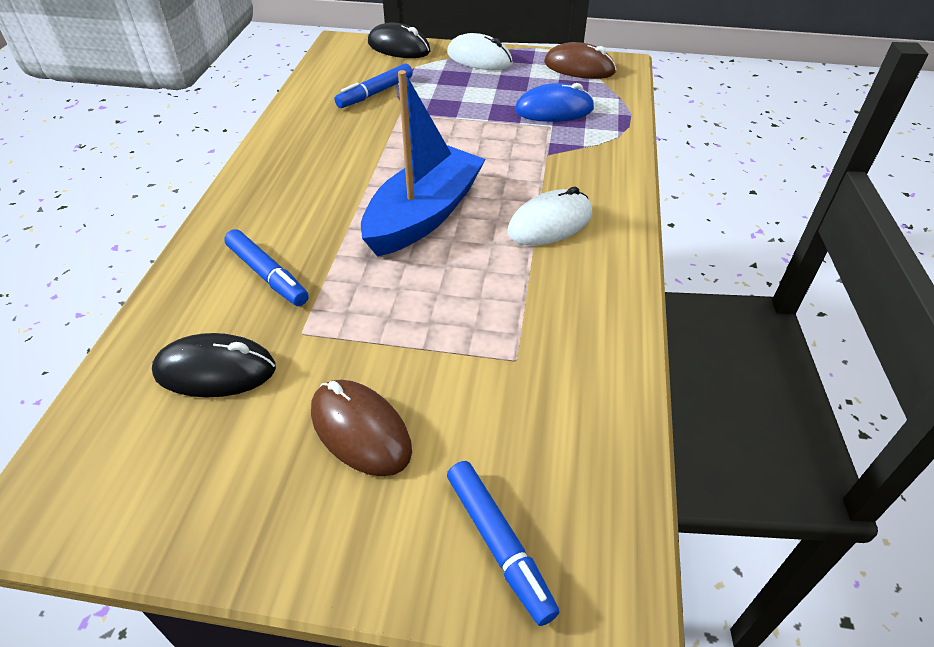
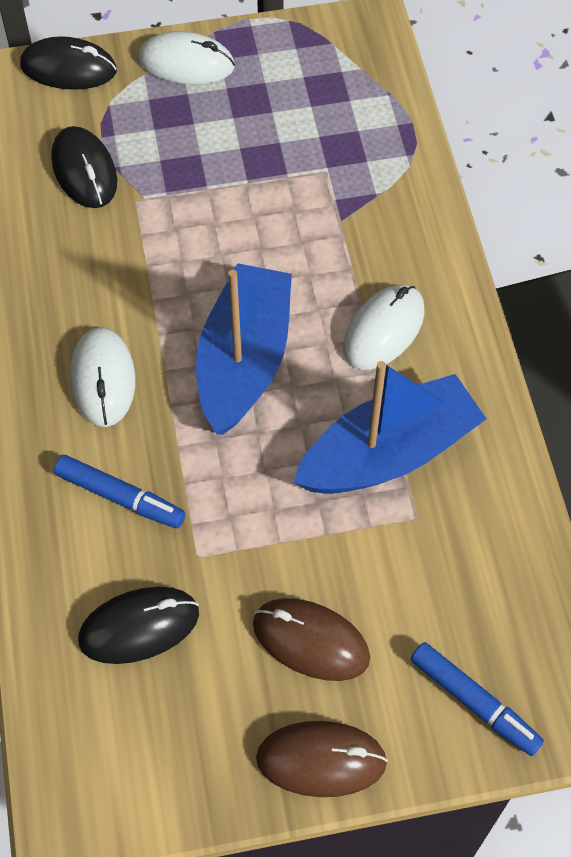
camera: 20 degrees left, 15 degrees up
blue marker [335,63,413,108] -> black mouse [51,126,117,208]
blue mouse [515,83,594,122] -> none
brown mouse [544,42,616,79] -> brown mouse moved to [256,721,388,797]
none -> white mouse [70,327,135,427]
none -> blue boat [293,361,487,494]

